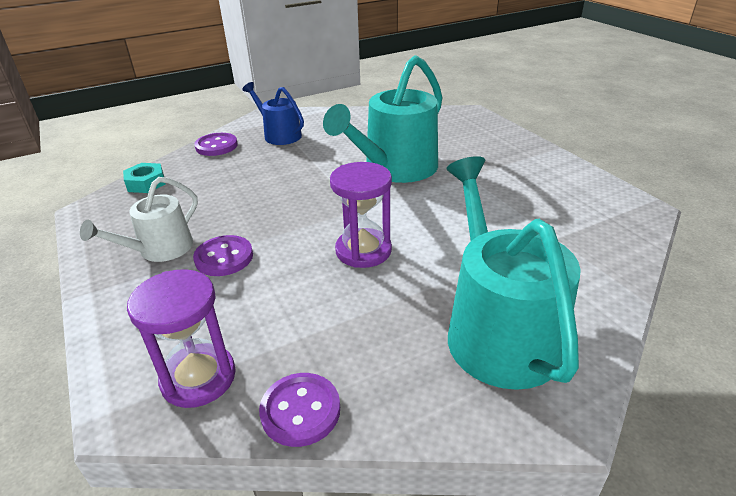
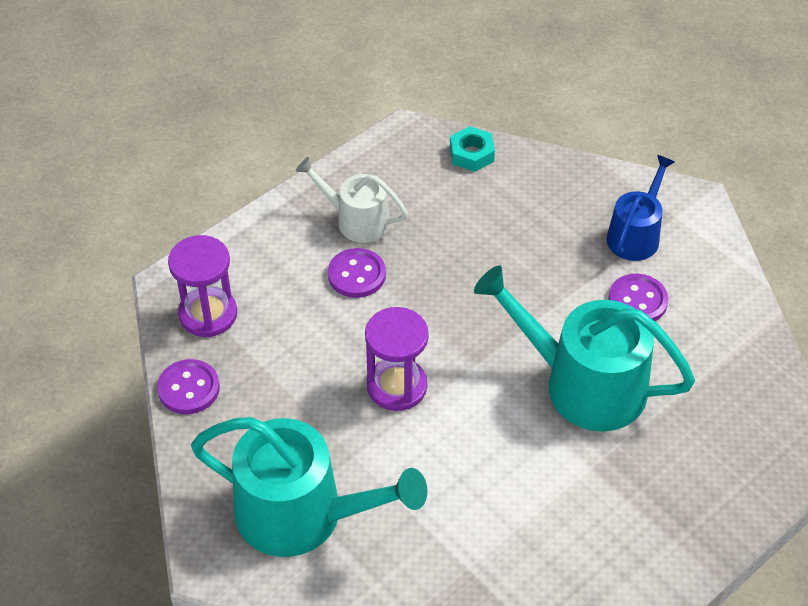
camera: 75 degrees right, 15 degrees up
purple button [194,133,238,156] -> purple button moved to [608,274,668,321]
turquoise watering can [446,156,581,390] -> turquoise watering can turned 45 degrees clockwise [191,417,427,557]

